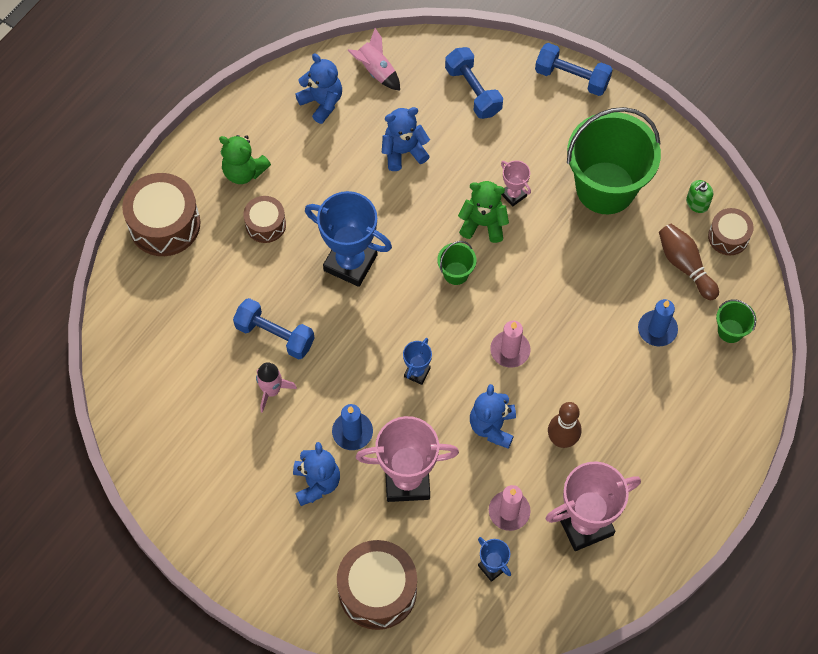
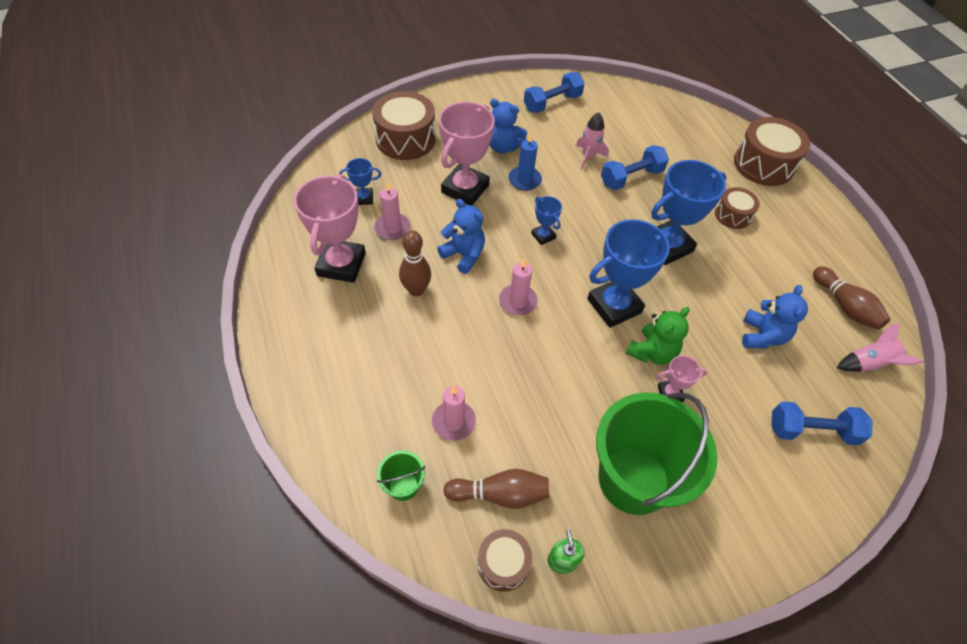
camera: 120 degrees right, 10 degrees down
green teddy bear [219,135,271,184] -> none
blue teddy bear [295,54,342,124] -> brown bowling pin [813,266,890,330]
green bucket [437,241,476,285] -> blue trophy [587,219,674,328]
blue dumbbell [535,43,613,96] -> blue dumbbell moved to [524,72,585,113]
blue candle [638,299,678,347] -> pink candle [432,386,476,441]

